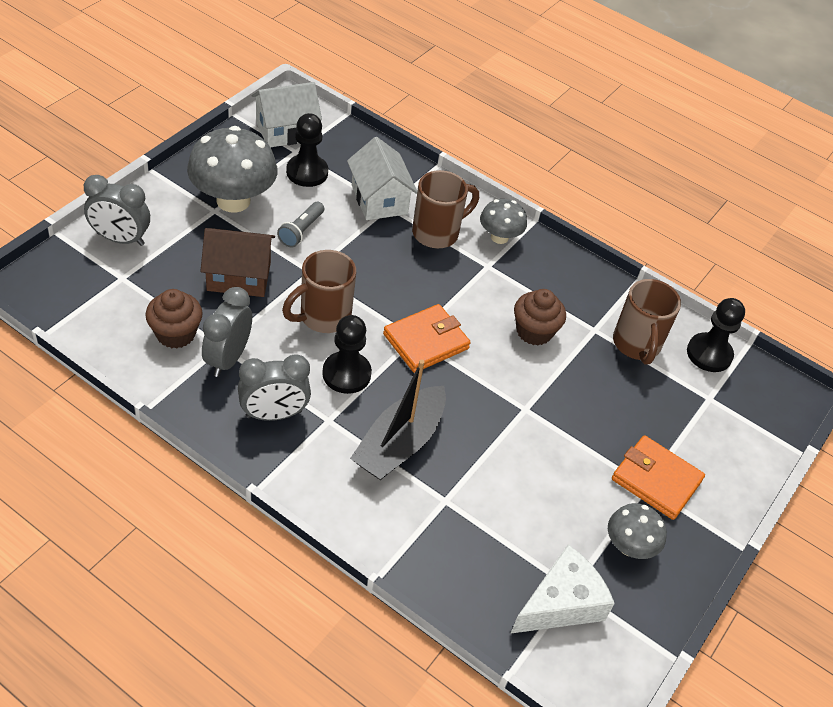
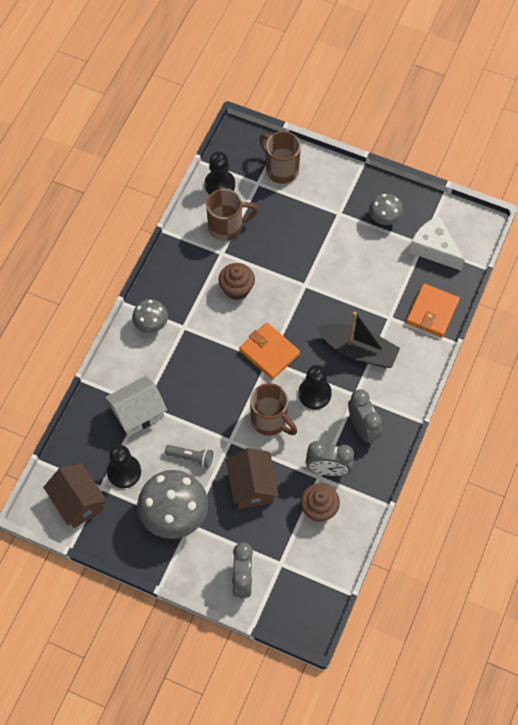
camera: 95 degrees left, 15 degrees up
white house [251,82,322,147] -> brown house [43,463,107,528]
brown mug [412,170,479,248] -> brown mug moved to [259,131,301,184]
orange wallet [612,435,705,520] -> orange wallet moved to [406,283,460,338]

